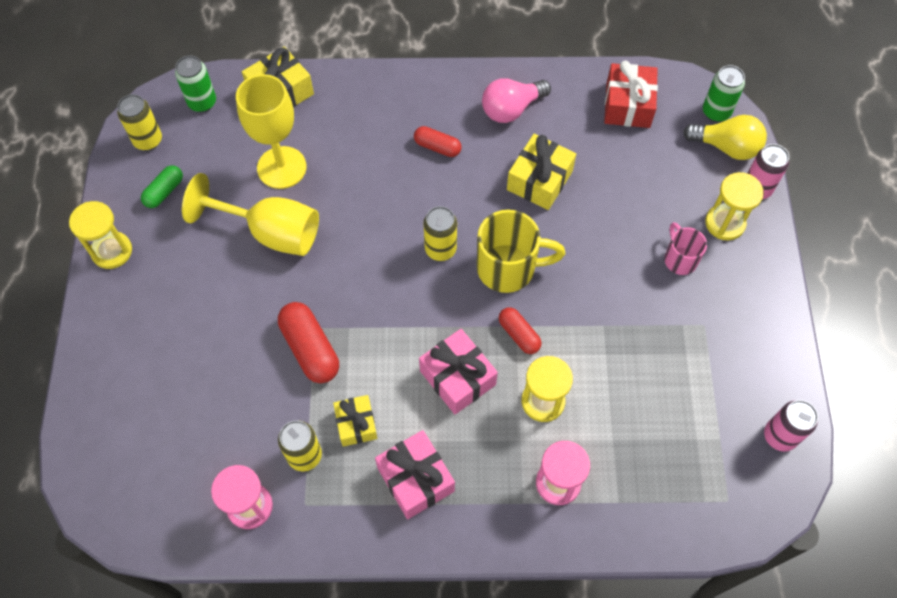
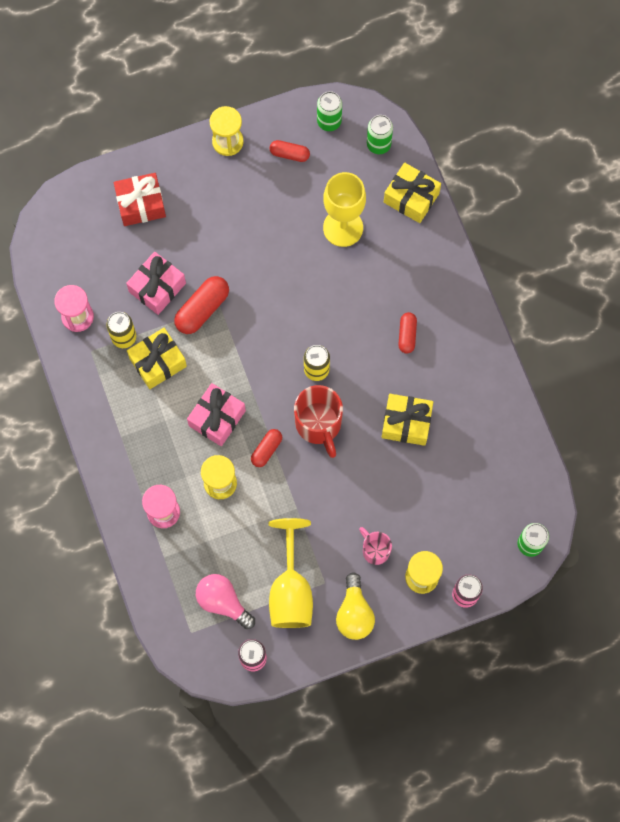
camera: 70 degrees right, 10 degrees up
yellow can [117,94,162,151] -> green can [317,91,342,131]
green capsule [141,166,183,208] -> red capsule [270,140,310,162]
yellow goblet [182,173,319,256] -> yellow goblet moved to [269,518,313,628]
yellow gift [333,395,377,447] -> yellow gift [127,328,187,389], size x1.52
pink gift [375,430,455,519] -> pink gift moved to [126,252,186,315]
yellow mug [477,210,565,293] -> red mug [294,385,343,458]
pink light bulb [482,78,551,123] -> pink light bulb moved to [196,574,255,629]
red gift [604,61,658,128] -> red gift moved to [114,173,166,226]
pink mug [664,222,707,275] -> pink mug turned 90 degrees counterclockwise [359,527,392,565]
yellow light bulb [683,115,767,160] -> yellow light bulb moved to [336,573,375,640]

